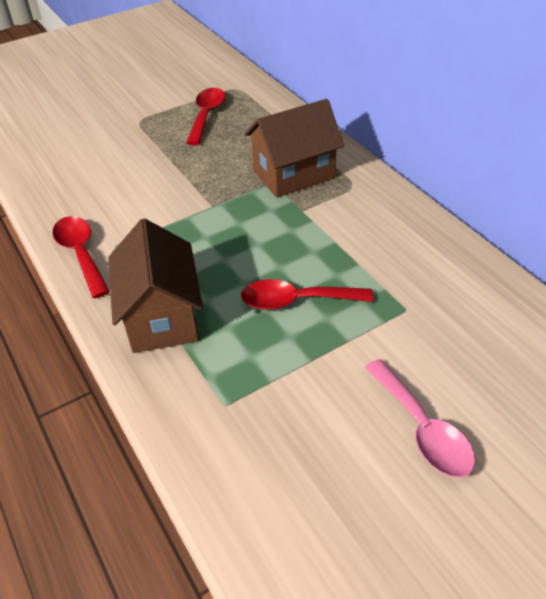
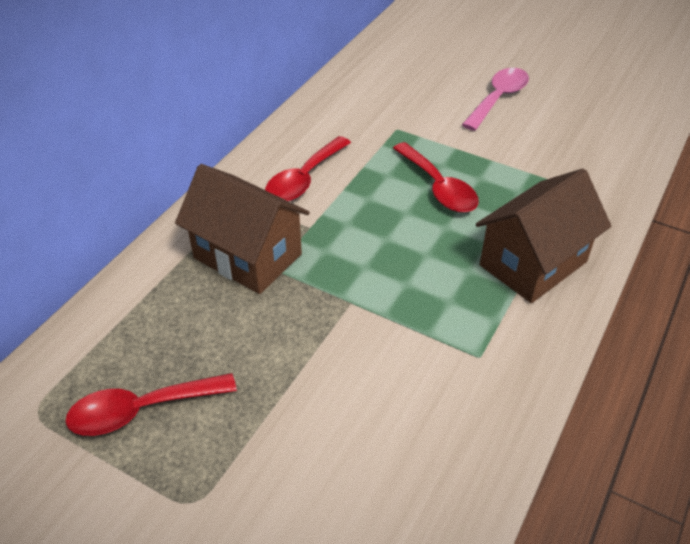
camera: 120 degrees left, 0 degrees up
red spoon [52,216,110,298] -> red spoon moved to [265,136,351,201]

